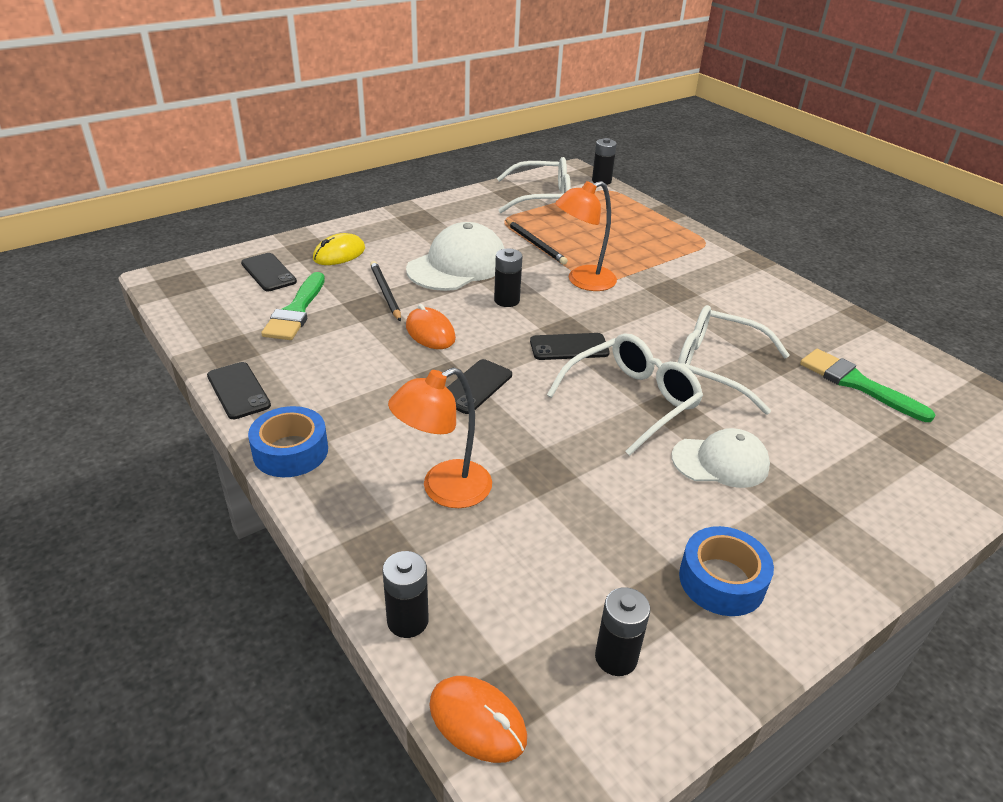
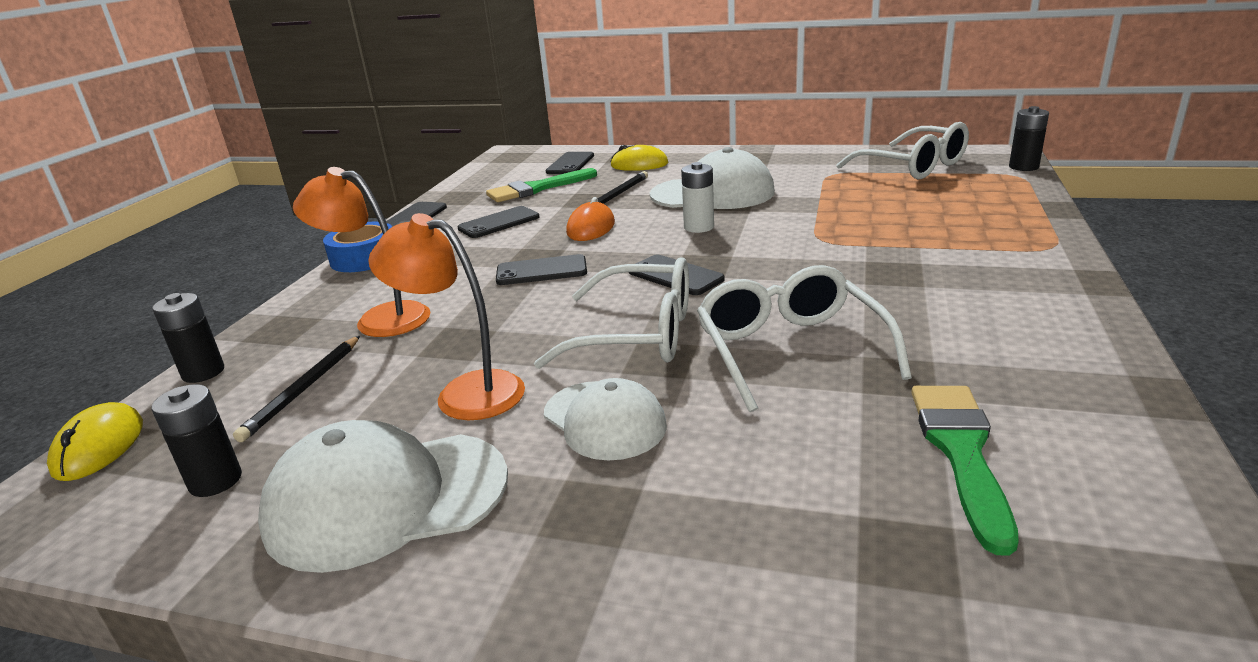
camera: 55 degrees right, 10 degrees down
orange mouse [429,676,527,763] -> yellow mouse [47,402,143,481]
black battery [494,249,523,307] -> white battery [681,162,714,233]
black pencil [506,220,568,265] -> black pencil moved to [233,336,360,442]
orange lamp [555,181,617,291] -> orange lamp moved to [368,213,525,420]
blue tape [679,526,774,616] -> white cap [258,420,508,573]
none -> black phone [458,206,540,238]

